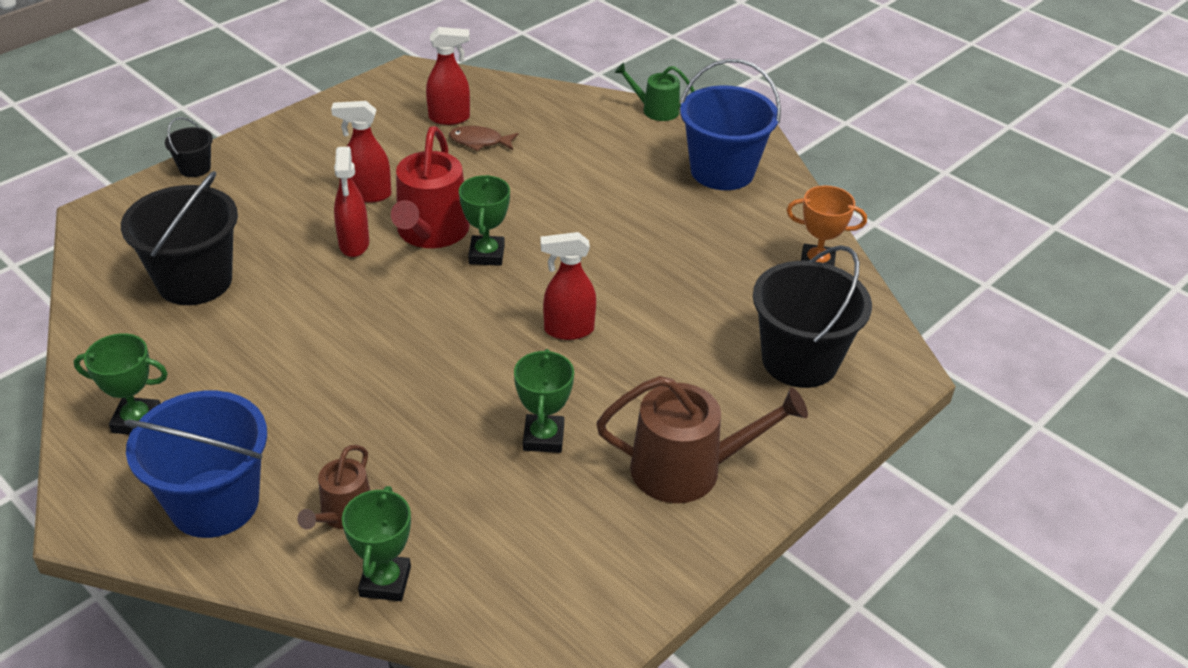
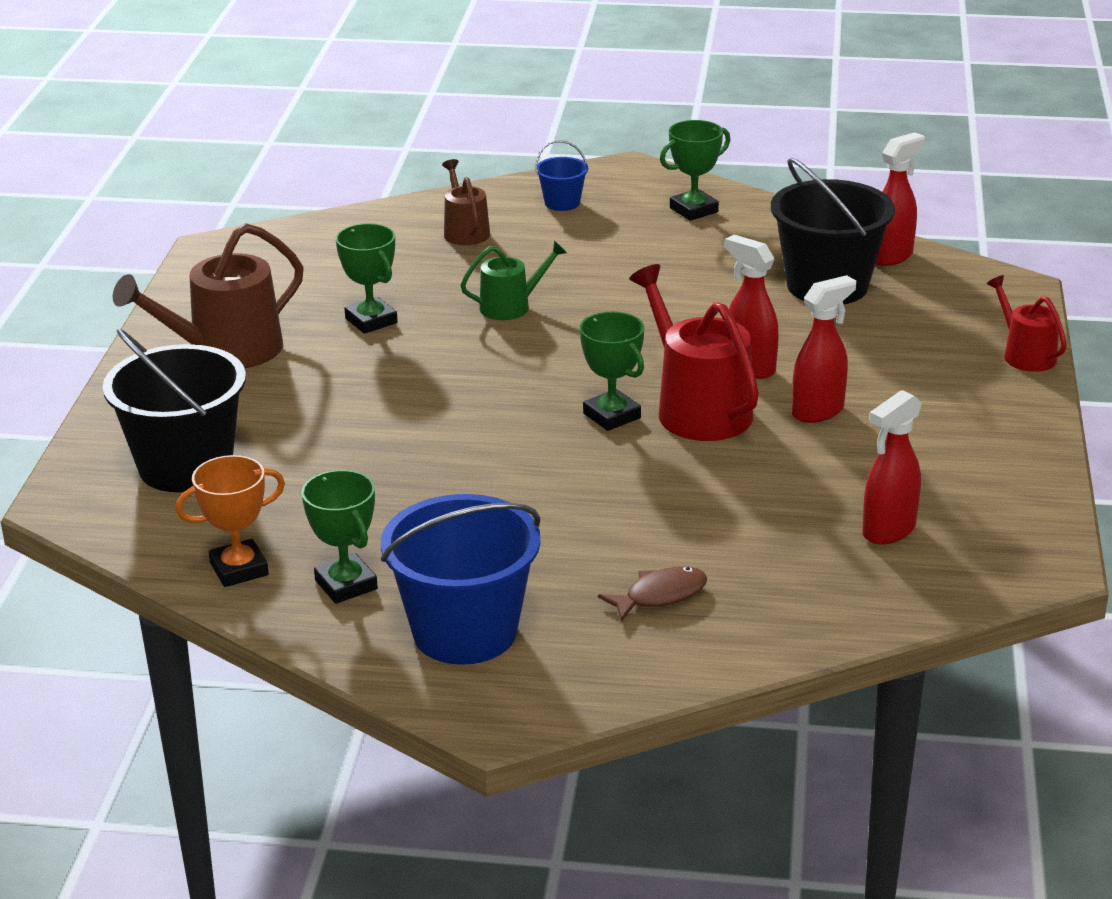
camera: 145 degrees right, 10 degrees down
blue bucket [124,391,267,538] -> blue bucket [535,140,588,211], size x0.47
black bucket [165,117,213,177] -> red watering can [987,275,1067,372]
green trophy [342,486,411,601] -> green trophy moved to [302,470,378,604]
brown fish [449,126,519,151] -> brown fish moved to [598,566,707,622]
red spray bottle [540,232,596,340] -> red spray bottle moved to [876,132,925,266]
green watering can [615,63,695,121] -> green watering can moved to [461,240,567,320]

